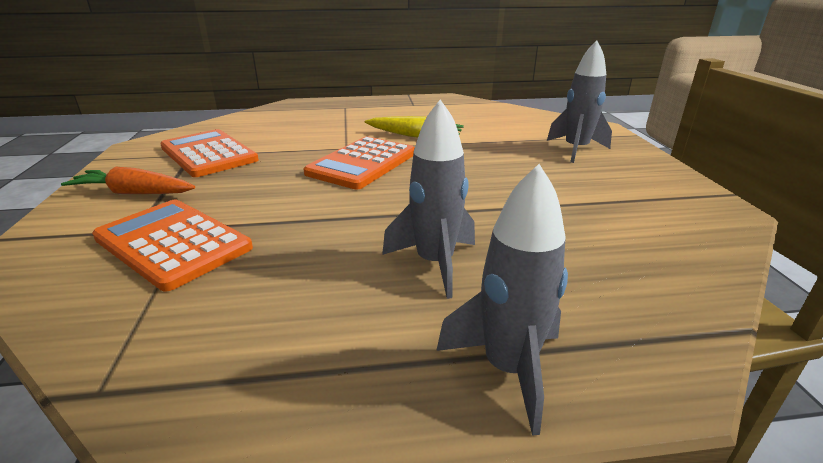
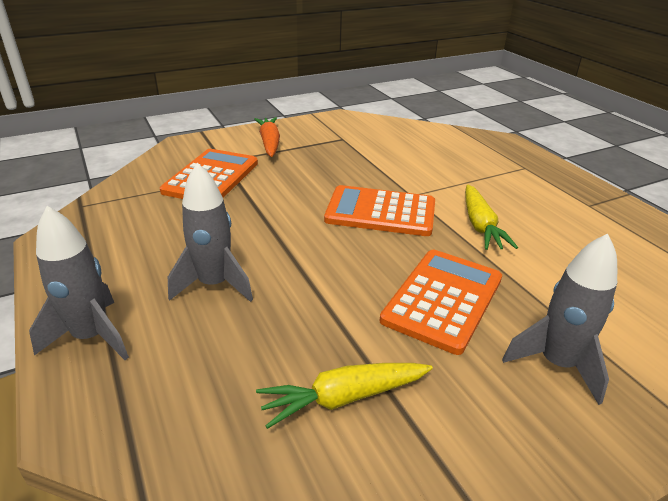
camera: 70 degrees right, 5 degrees up
orange calculator [160,129,259,177] -> orange calculator moved to [380,250,502,355]
none -> yellow carrot [256,363,433,429]

